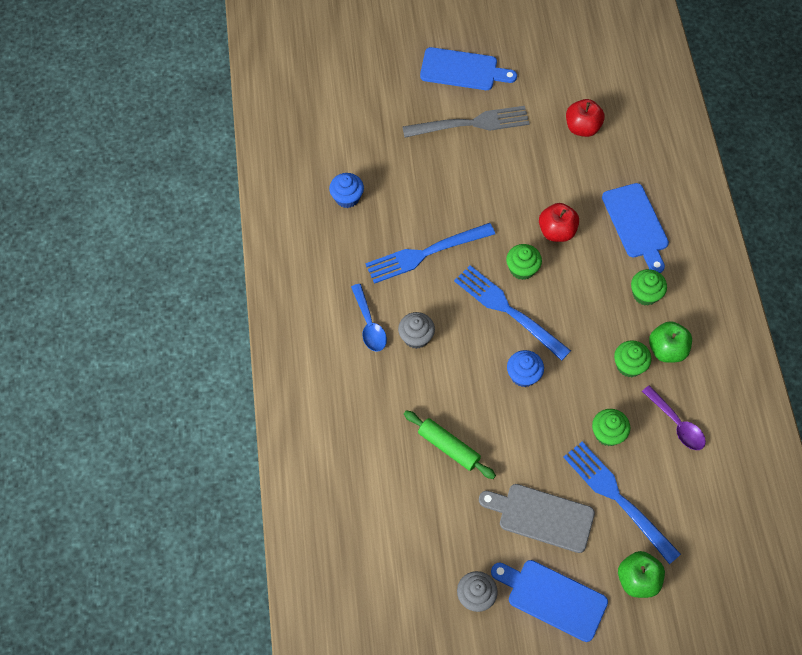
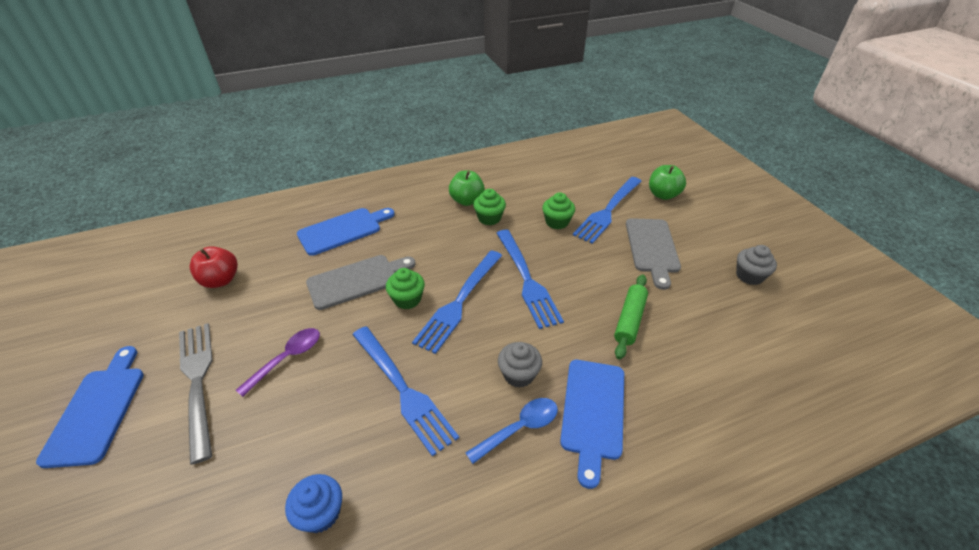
camera: 105 degrees left, 20 degrees down
blue cutting board [491,560,608,642] -> blue cutting board moved to [560,360,624,489]
blue cupcake [507,350,544,387] -> blue fork [496,230,564,329]
red apple [539,203,579,242] -> grey cutting board [306,255,416,310]
green cupcake [631,269,667,305] -> none
purple spoon [642,385,706,450] -> purple spoon moved to [236,328,320,397]

